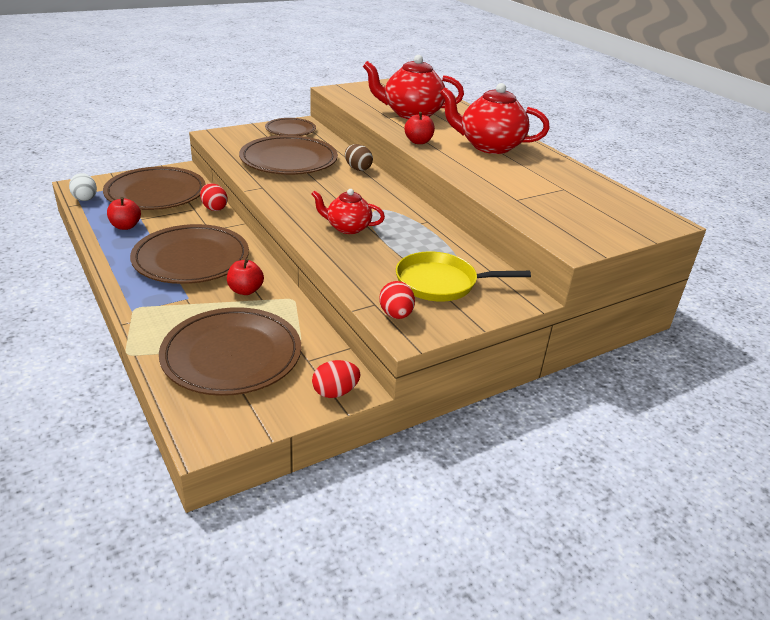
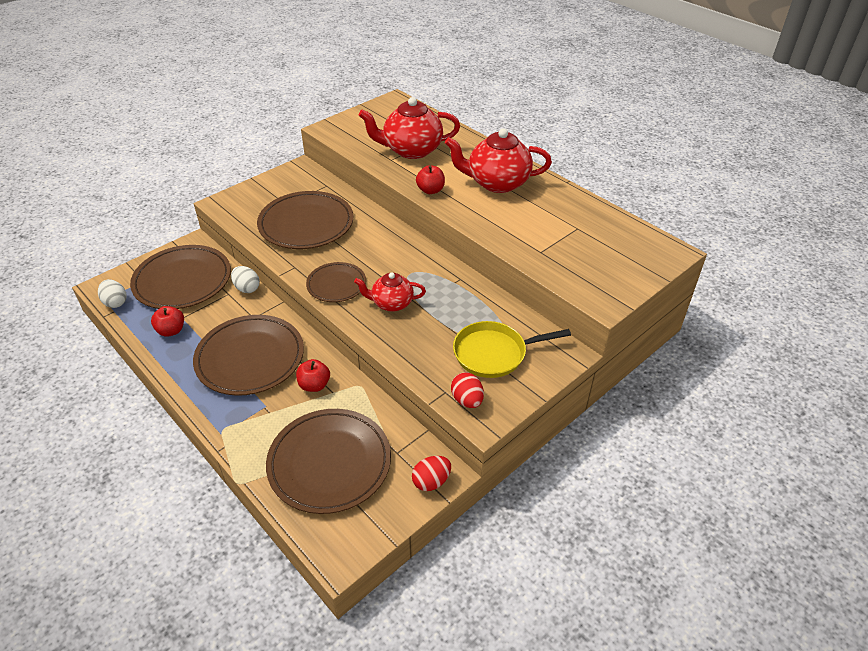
camera: 10 degrees left, 10 degrees up
red egg [200,183,228,211] -> white egg [231,266,260,293]
brown plate [265,118,316,136] -> brown plate moved to [306,262,366,302]
brown egg [345,144,373,171] -> none

